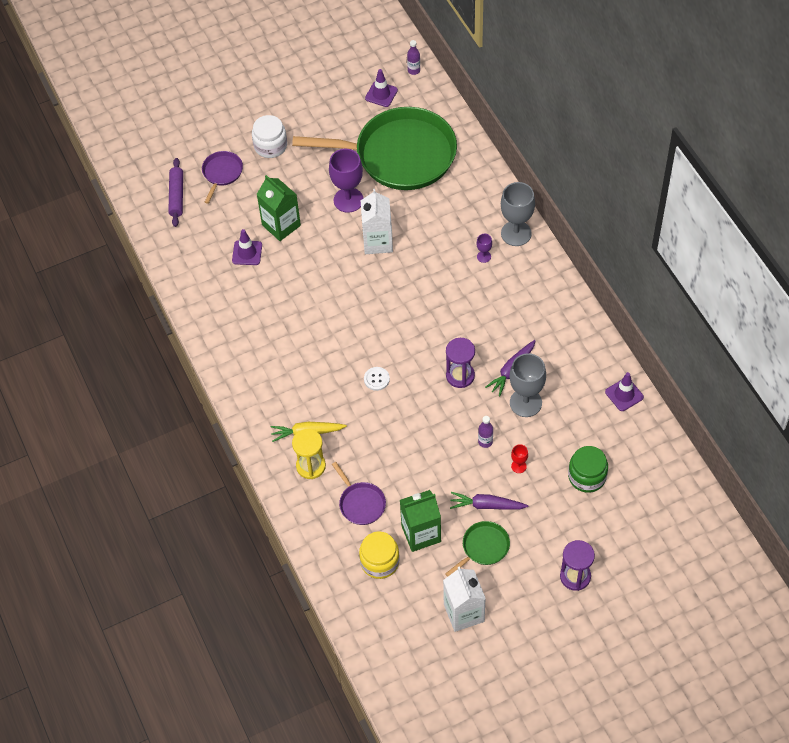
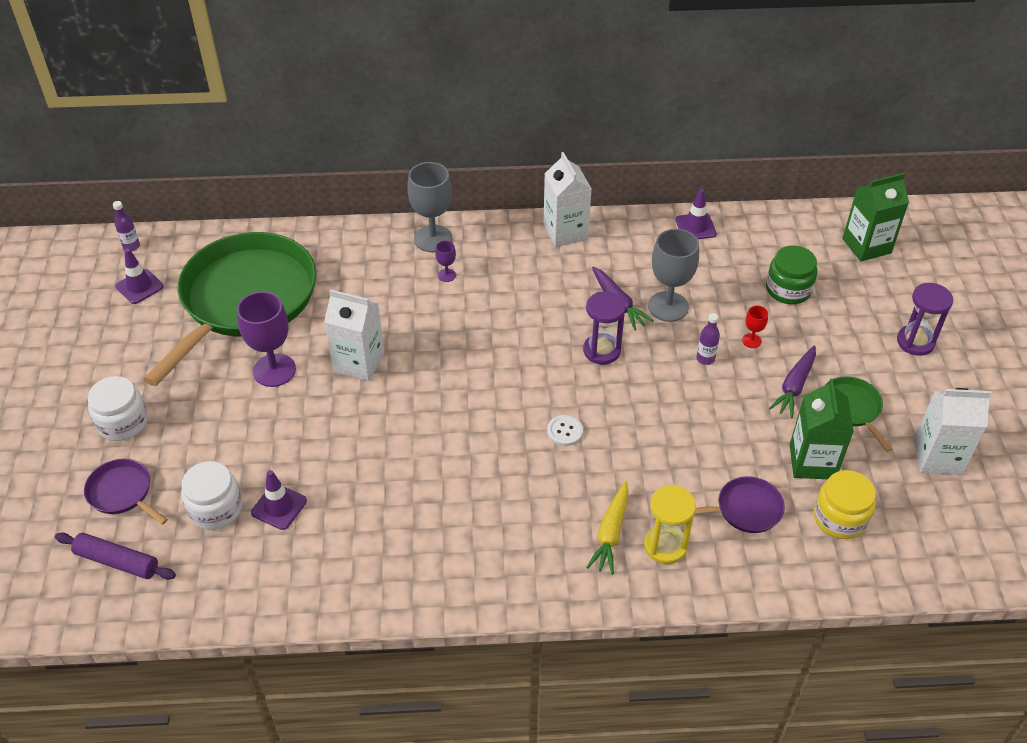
camera: 70 degrees left, 10 degrees down
green carton [257,175,301,241] -> green carton moved to [842,173,909,261]
none -> white jar [181,461,242,530]
none -> white carton [543,152,592,247]

